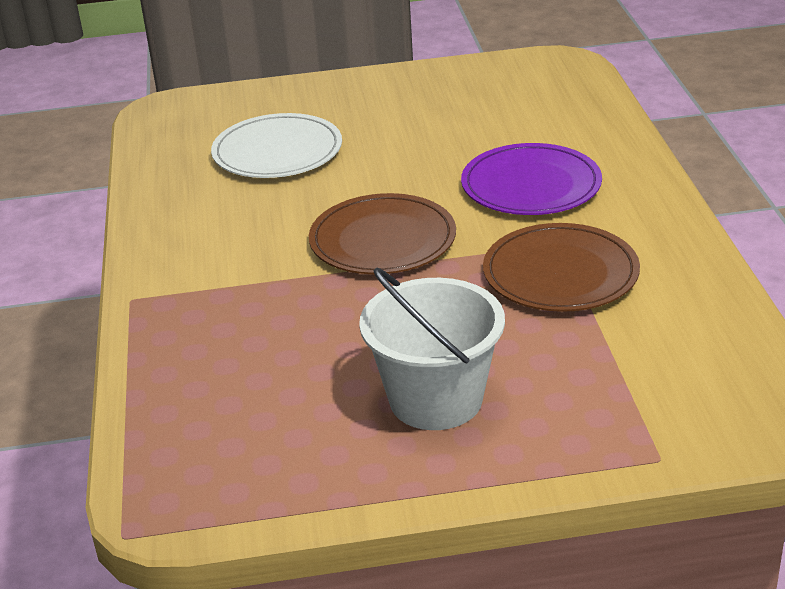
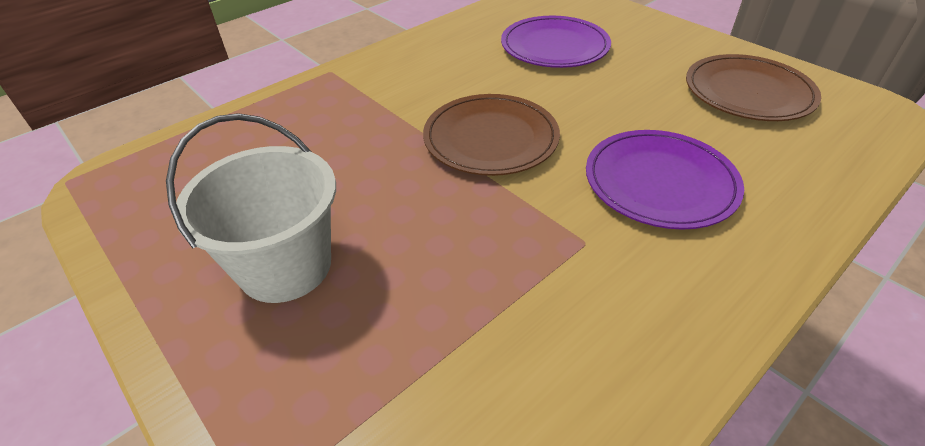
camera: 55 degrees right, 10 degrees up
white plate [211,113,342,178] -> purple plate [501,16,611,68]
brown plate [483,223,640,312] -> brown plate moved to [686,54,821,121]

